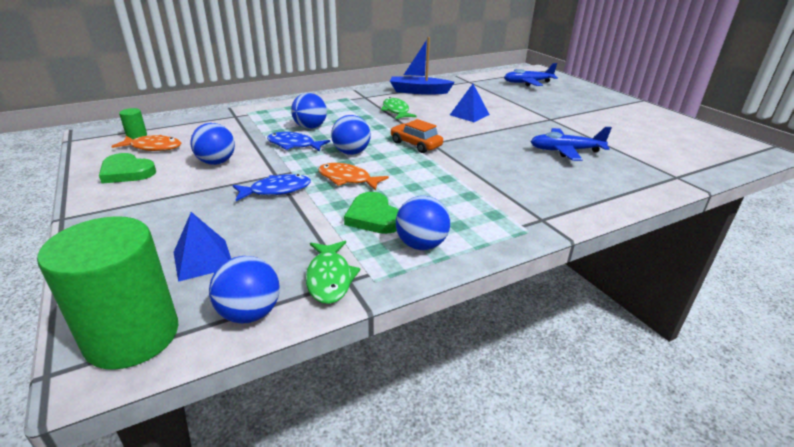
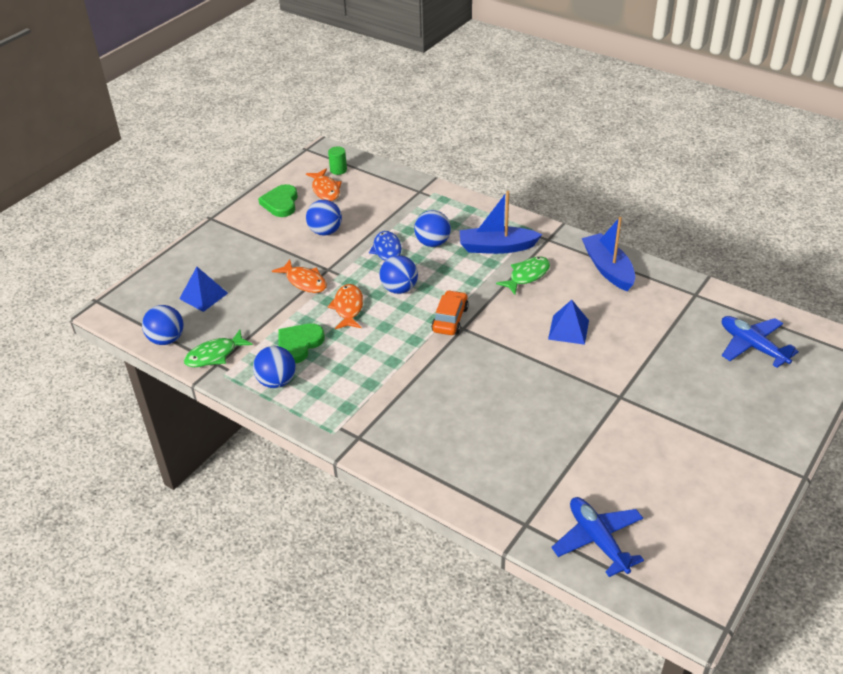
camera: 65 degrees right, 10 degrees up
green cylinder [37,216,178,370] -> none
blue fish [233,174,311,201] -> orange fish [272,259,327,293]
blue plane [530,127,612,161] -> blue plane moved to [551,497,644,577]
none -> blue boat [460,191,542,254]

